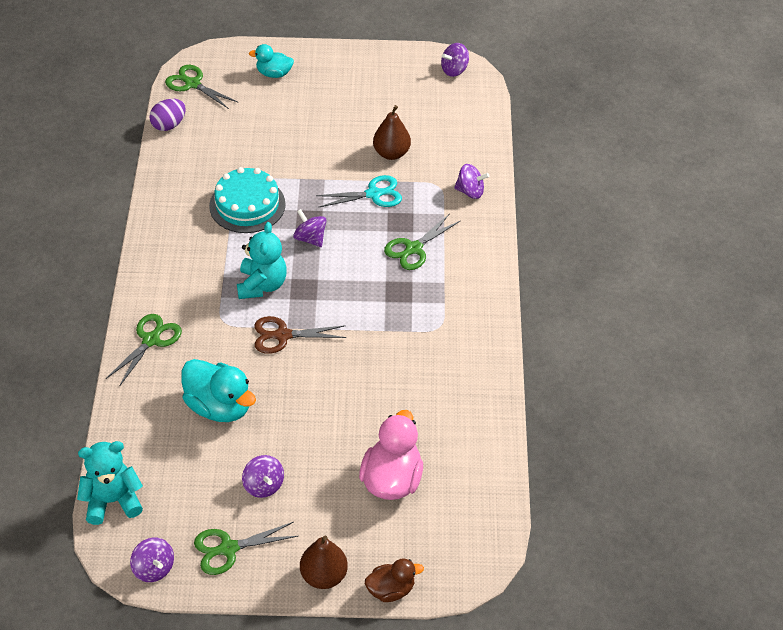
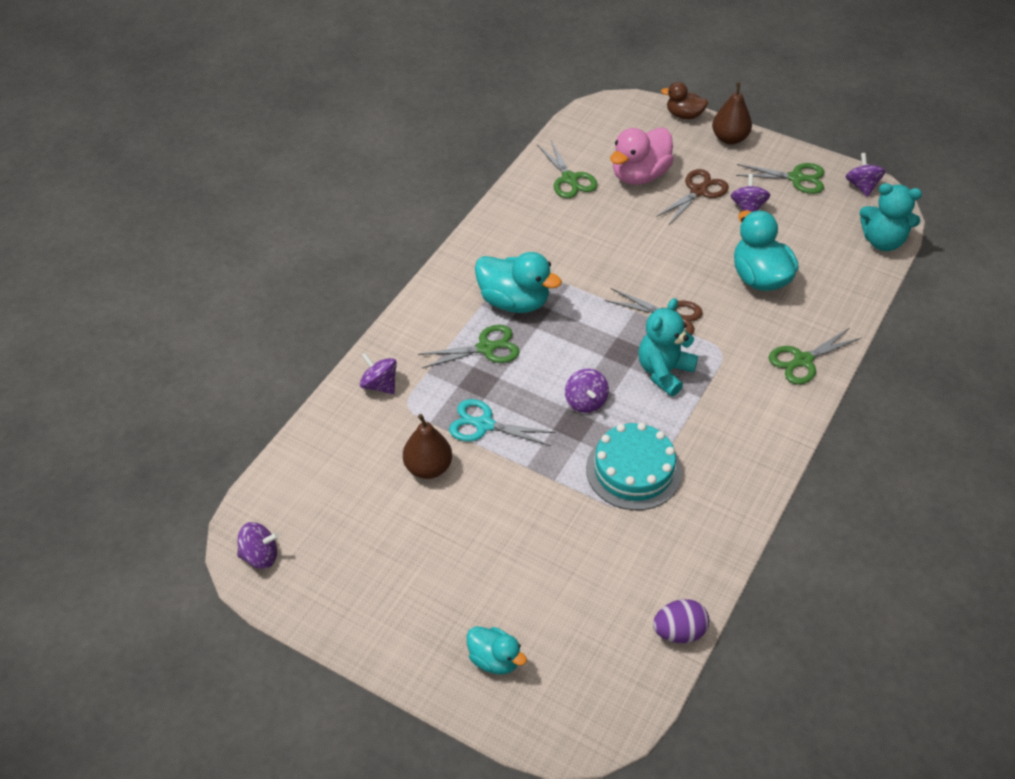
camera: 150 degrees left, 0 degrees up
green scissors [165,65,238,109] -> green scissors moved to [537,140,598,198]
none -> turquoise duck [475,252,562,313]
none -> brown scissors [656,169,729,224]

